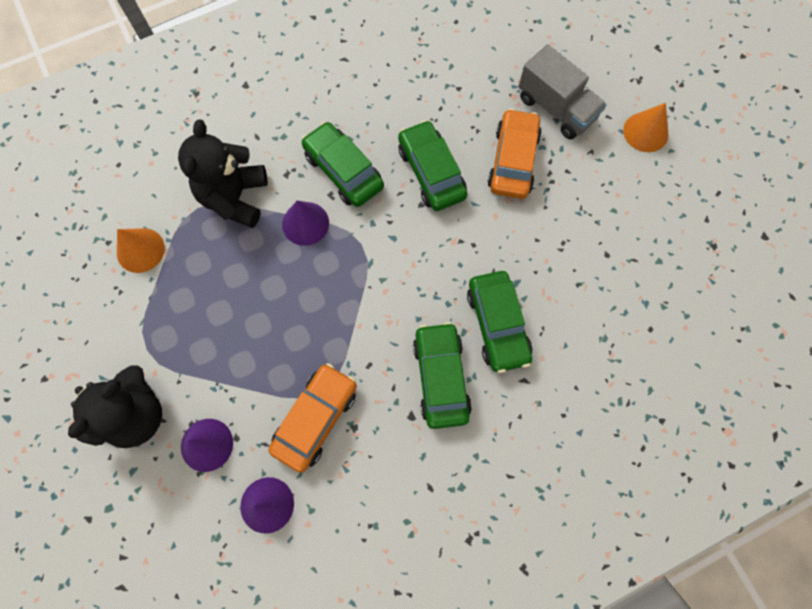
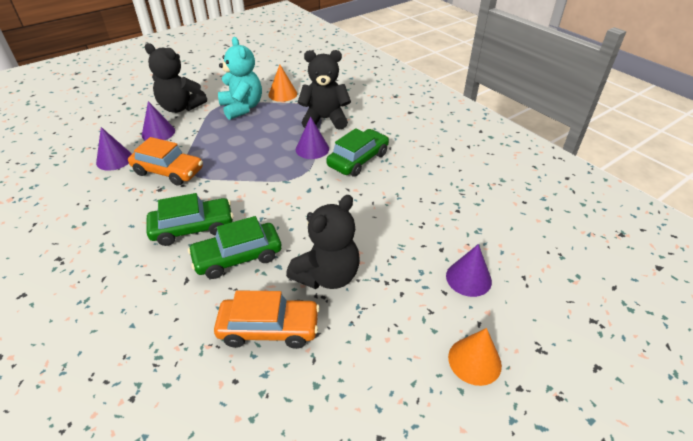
camera: 80 degrees right, 30 degrees down
green car [398,120,468,211] -> none
orange car [487,108,542,199] -> orange car moved to [214,290,320,349]
grey truck [518,44,607,139] -> purple cone [446,244,492,297]
none -> turquoise teddy bear [218,37,262,120]
none -> black teddy bear [286,195,360,289]

